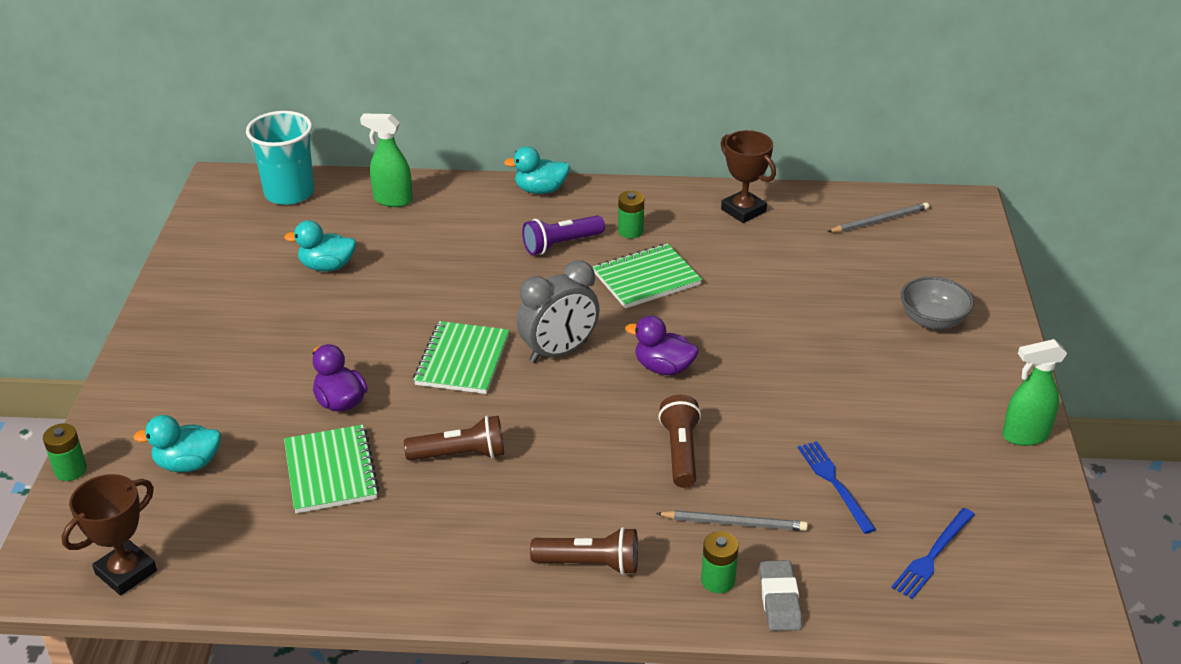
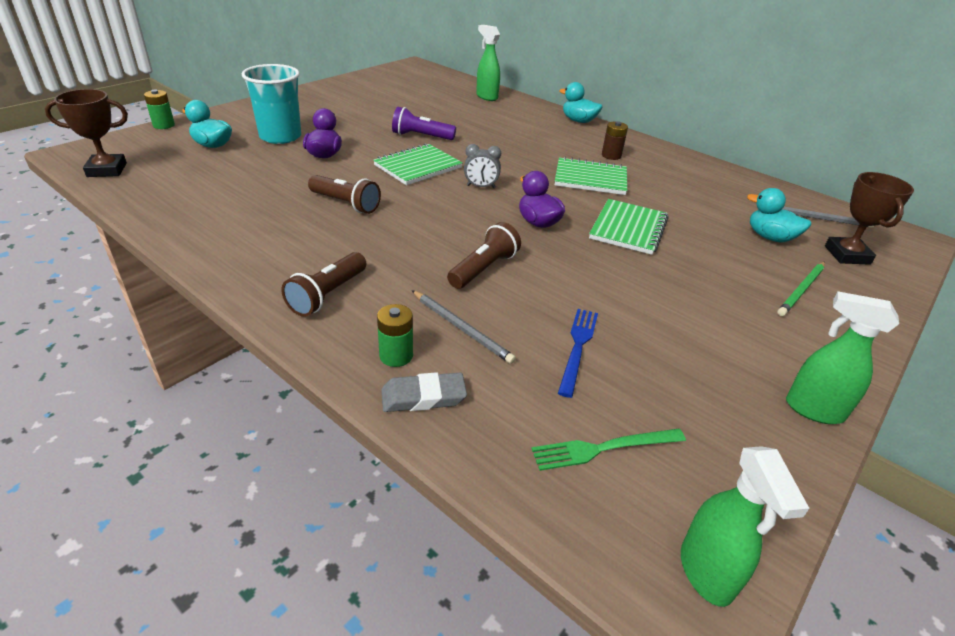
camera: 35 degrees right, 0 degrees up
turquoise cup [246,111,314,205] -> turquoise cup moved to [242,64,301,144]
turquoise duck [284,220,356,271] -> turquoise duck moved to [747,188,811,242]
green notebook [284,425,380,513] -> green notebook moved to [589,199,669,255]
grey clock [517,260,600,363] -> grey clock [464,144,501,188], size x0.55
purple flashlight [522,215,605,255] -> purple flashlight moved to [392,107,456,140]
brown flashlight [530,527,638,575] -> brown flashlight turned 75 degrees clockwise [281,252,366,317]
green battery [618,191,644,239] -> brown battery [602,121,628,160]
brown trophy [721,130,776,223] -> brown trophy moved to [825,172,914,265]
grey eraser [759,560,802,631] -> grey eraser turned 45 degrees clockwise [381,372,467,412]
blue fork [891,508,975,599] -> green fork [531,429,686,471]
grey bowl [901,277,974,330] -> green pencil [777,262,825,316]
none -> green spray bottle [681,446,809,607]

